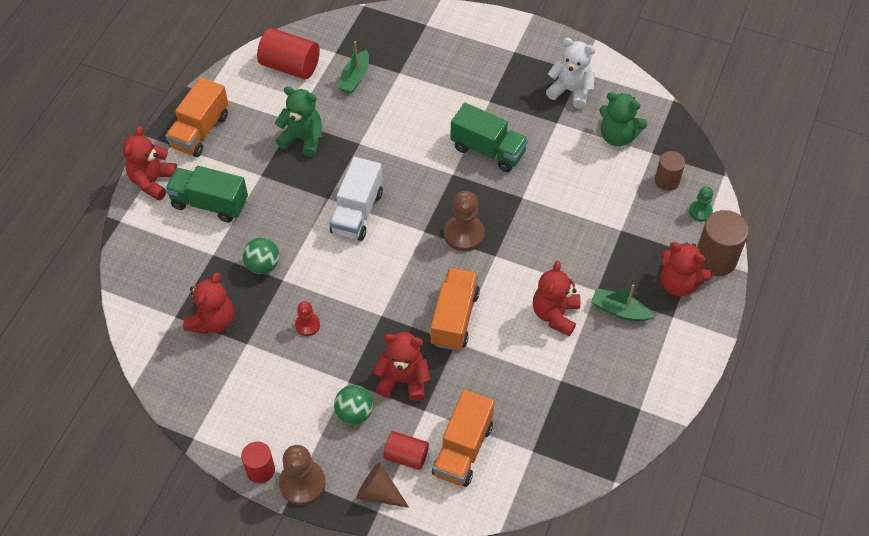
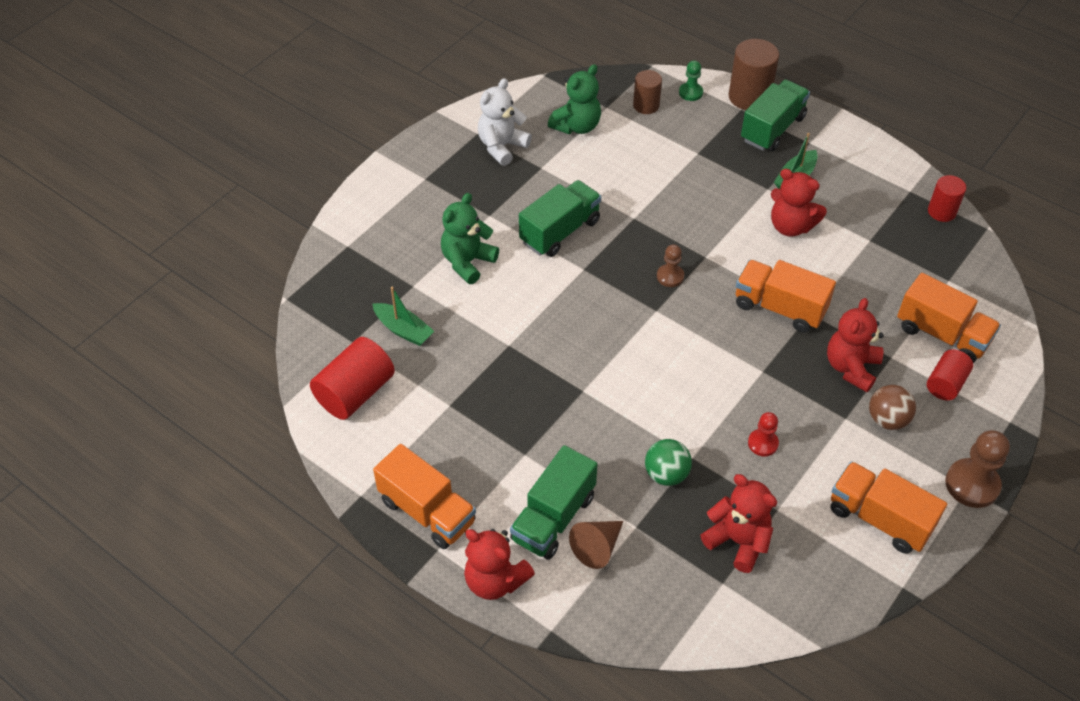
camera: 75 degrees left, 5 degrees down
red cylinder [241,442,275,483] -> red cylinder moved to [928,175,966,222]
green teddy bear [275,86,322,157] -> green teddy bear moved to [441,193,499,284]
white truck [330,157,383,241] -> none
green ball [334,385,373,425] -> brown ball [869,385,916,430]
brown cone [356,463,410,508] -> brown cone moved to [569,521,623,569]
brown pawn [444,191,485,251] -> brown pawn [657,244,684,287], size x0.58
red teddy bear [661,242,712,297] -> green truck [741,80,810,151]
none -> orange truck [831,461,947,554]

